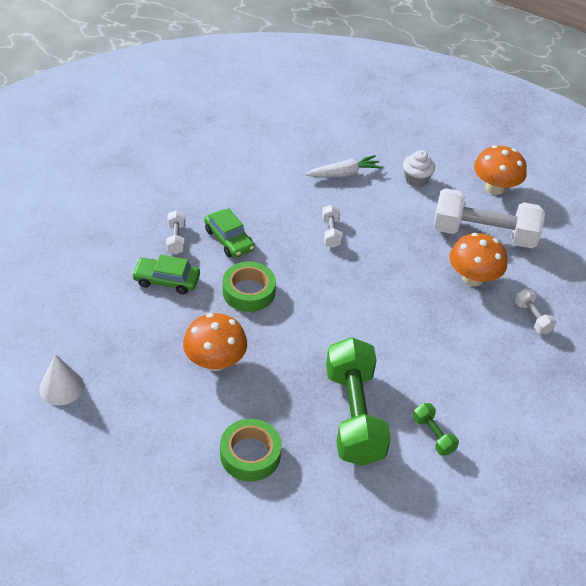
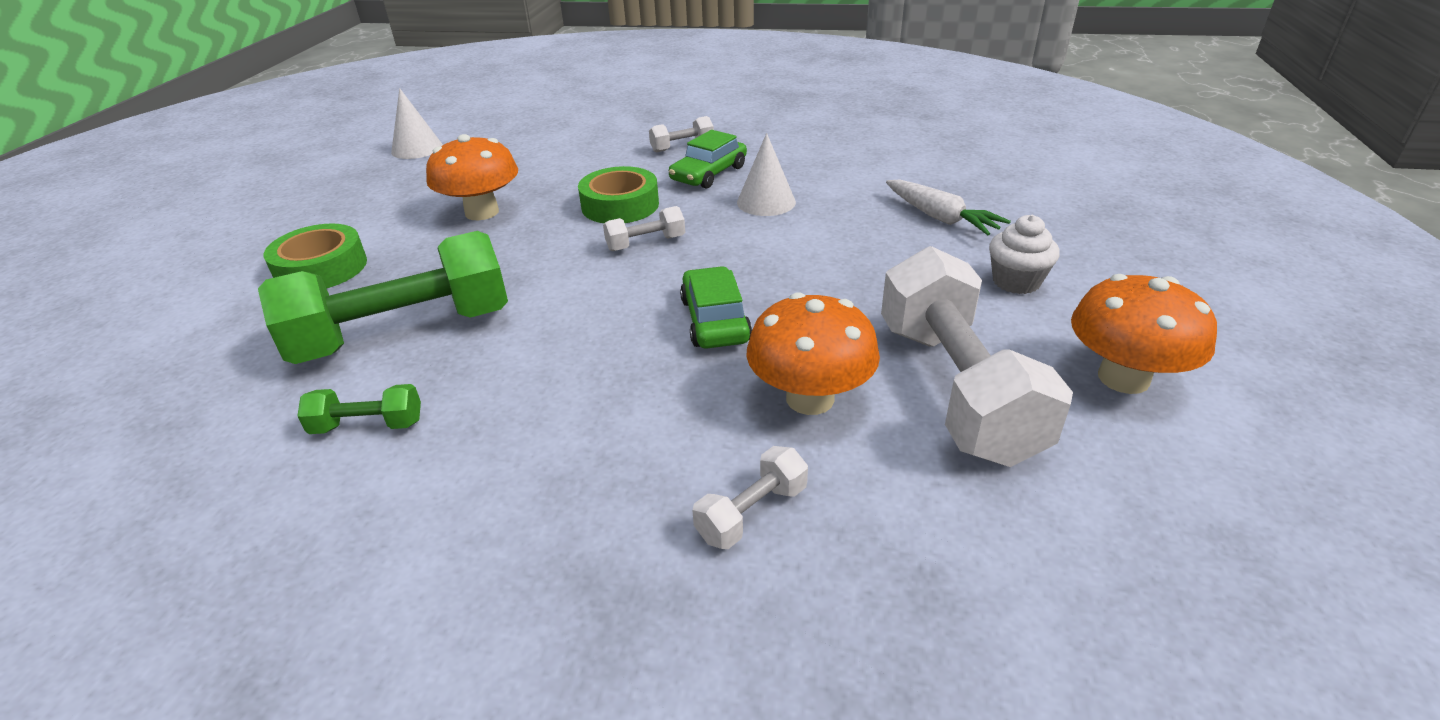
camera: 75 degrees right, 10 degrees down
green car [132,254,200,294] -> green car moved to [680,266,752,349]
white dumbbell [322,204,343,248] -> white dumbbell moved to [603,206,685,251]
green dumbbell [413,403,459,456] -> green dumbbell turned 45 degrees clockwise [297,384,421,434]
none -> white cone [737,133,796,216]

